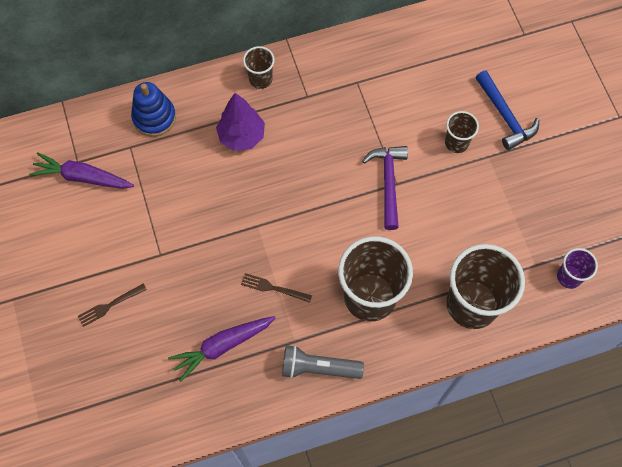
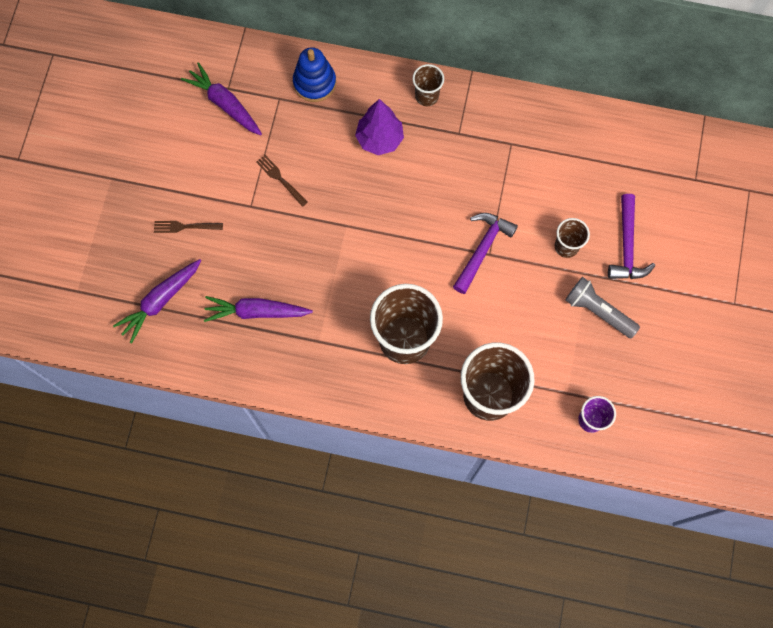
camera: 30 degrees right, 5 degrees up
brown fork [241,273,312,303] -> brown fork moved to [256,155,308,207]
grey flashlight [282,345,364,379] -> grey flashlight moved to [565,277,640,338]
blue hammer [475,71,539,150] -> purple hammer [608,194,655,279]
none -> purple carrot [113,259,201,343]

